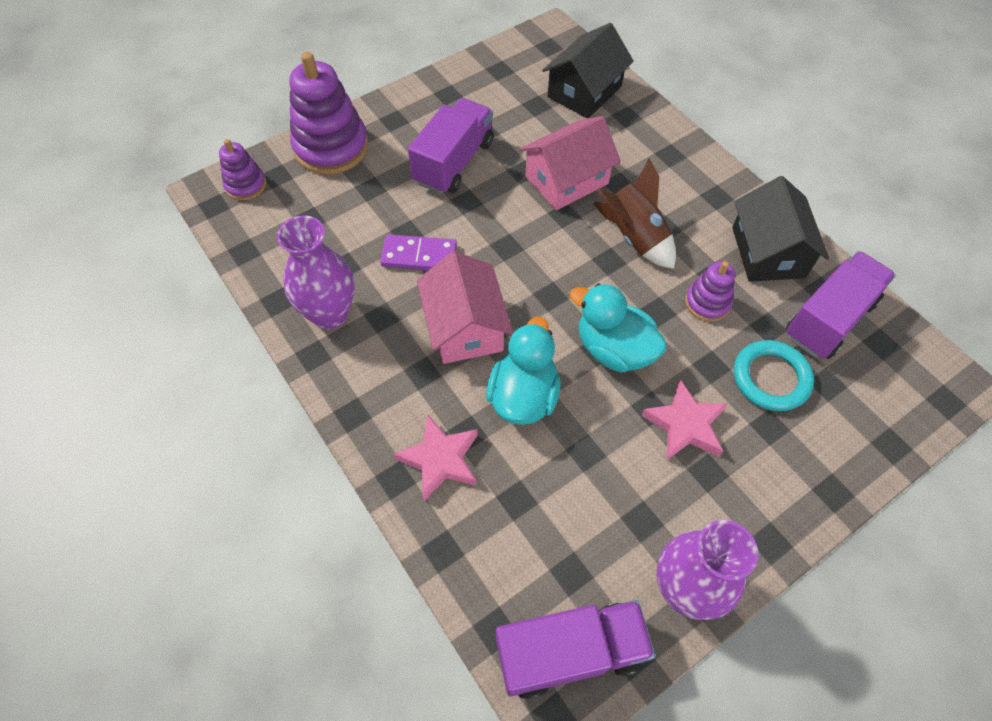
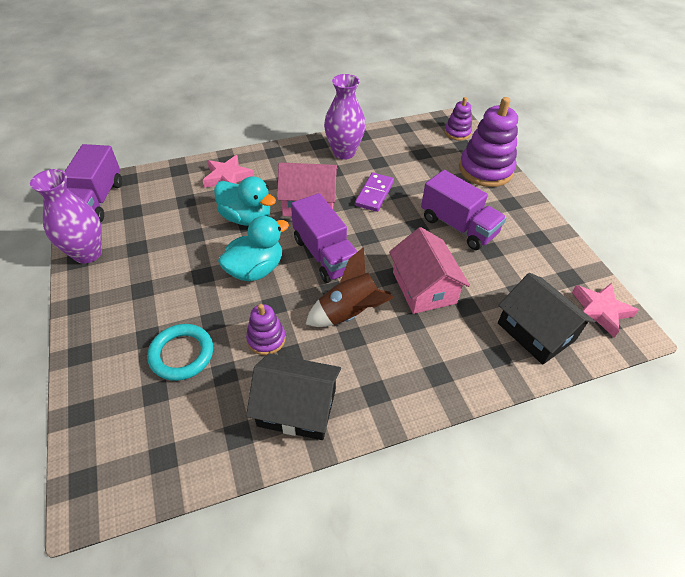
camera: 105 degrees right, 10 degrees down
pink star [641,379,728,460] -> pink star moved to [572,283,639,338]
purple truck [786,251,896,359] -> purple truck moved to [291,193,357,283]

